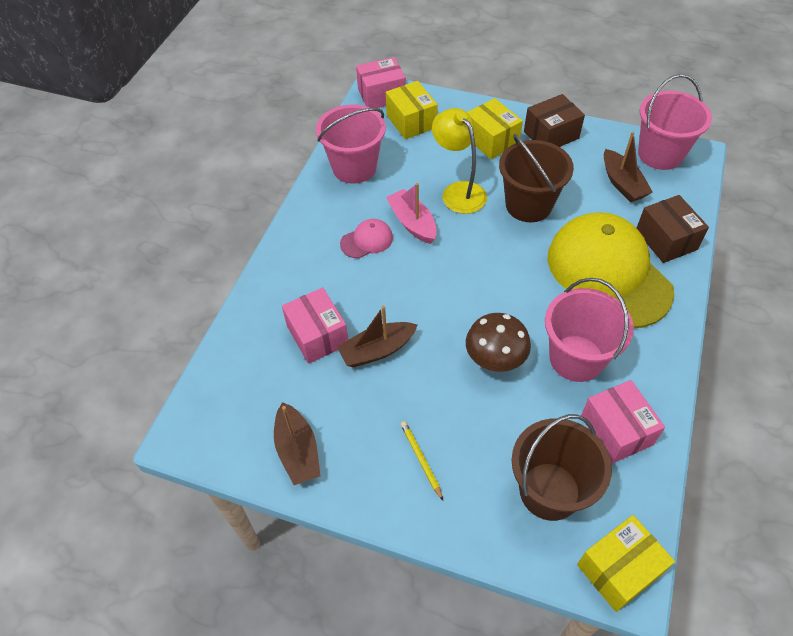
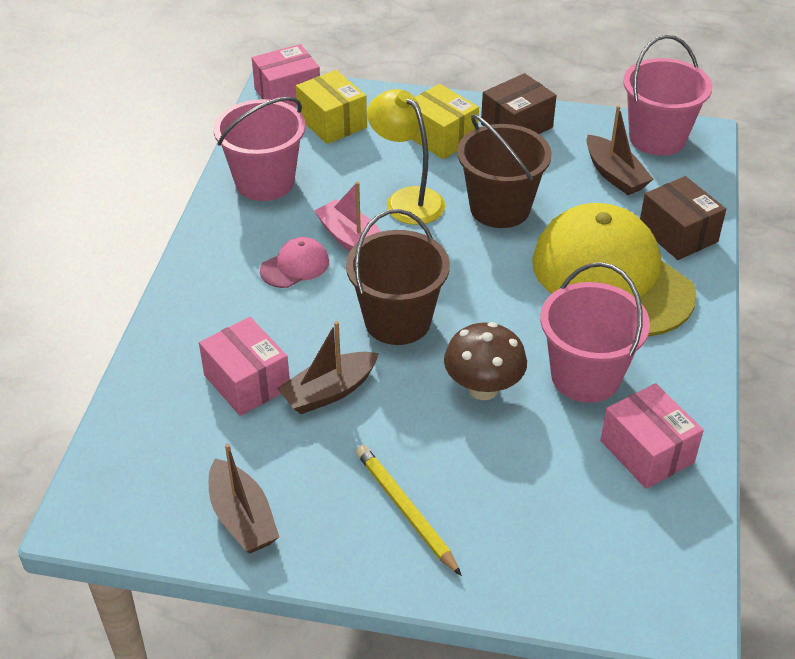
camera: 10 degrees left, 10 degrees down
yellow pencil [400,421,443,500] -> yellow pencil [356,445,462,576], size x1.54
brown bucket [512,414,612,521] -> brown bucket moved to [346,209,450,345]
yellow box [577,515,675,612] -> none

